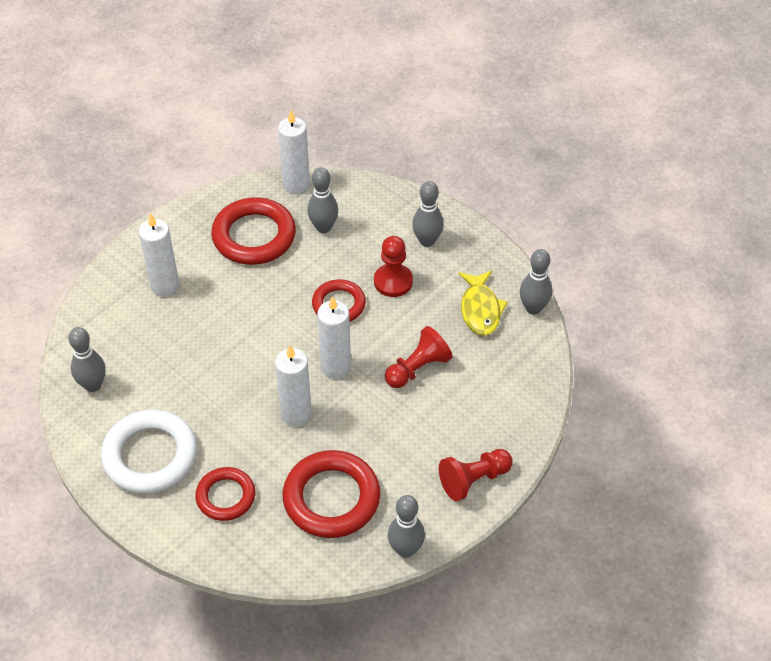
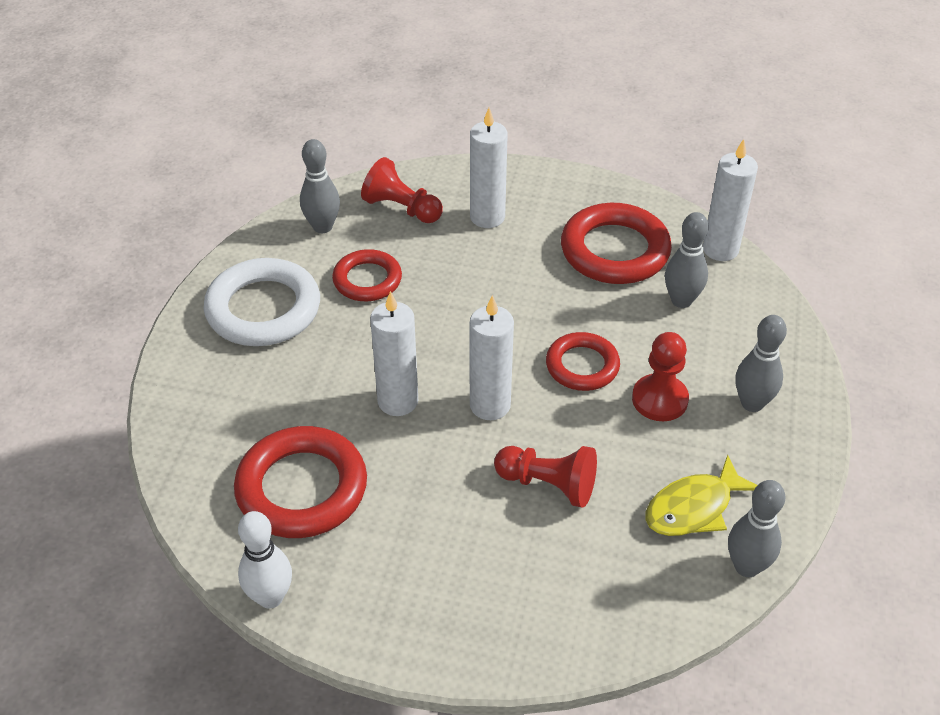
camera: 60 degrees right, 5 degrees down
red ring [195,467,255,521] -> red ring moved to [332,249,402,301]
grey bowling pin [388,495,425,558] -> white bowling pin [238,511,292,609]
red pawn [439,449,513,501] -> red pawn moved to [361,157,443,223]

